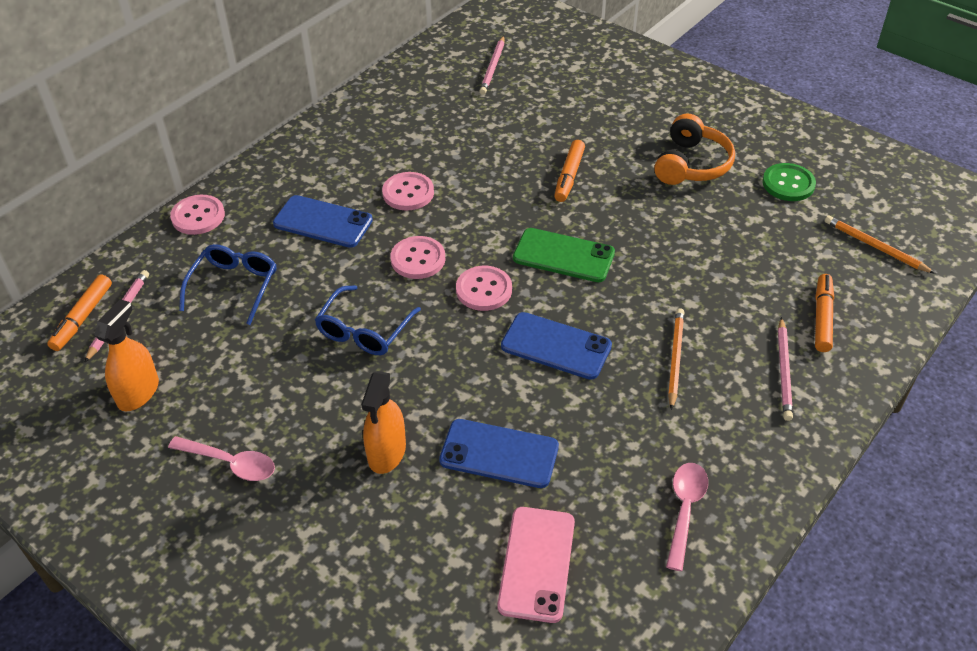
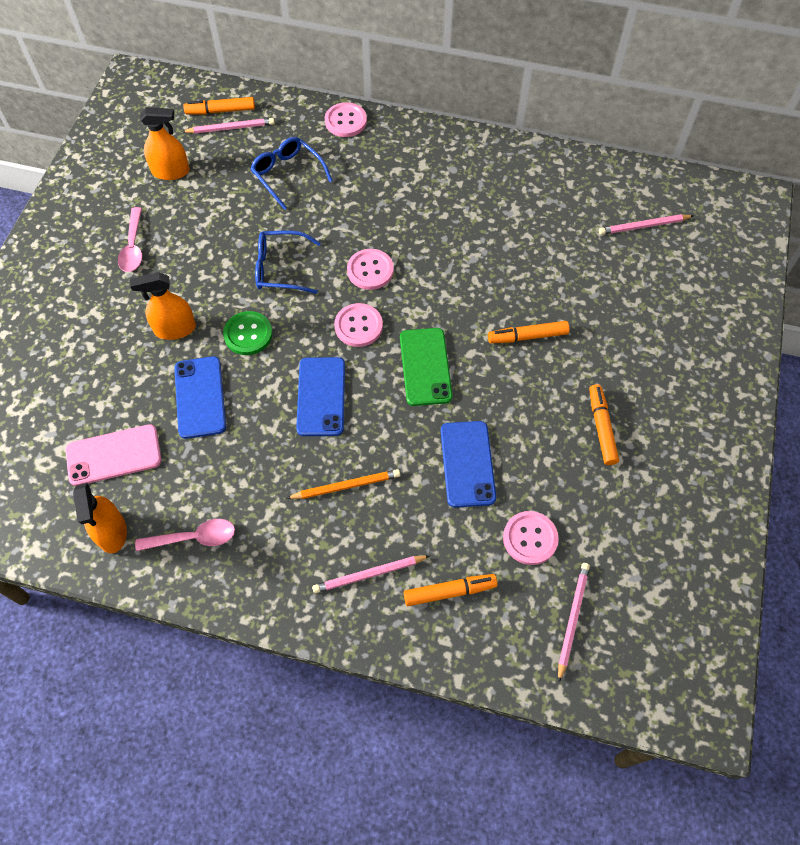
camera: 65 degrees right, 15 degrees up
blue glasses [179,244,276,325] -> blue glasses turned 120 degrees counterclockwise [250,137,333,210]
blue phone [273,195,373,248] -> blue phone moved to [441,421,496,508]
pink button [382,172,434,211] -> pink button moved to [503,511,559,565]
orange headphones [654,113,735,185] -> orange marker [589,384,619,465]
green button [763,163,816,201] -> green button moved to [223,311,273,355]
orange pencil [825,215,935,274] -> pink pencil [558,563,590,683]
none -> orange spray bottle [73,483,127,553]

